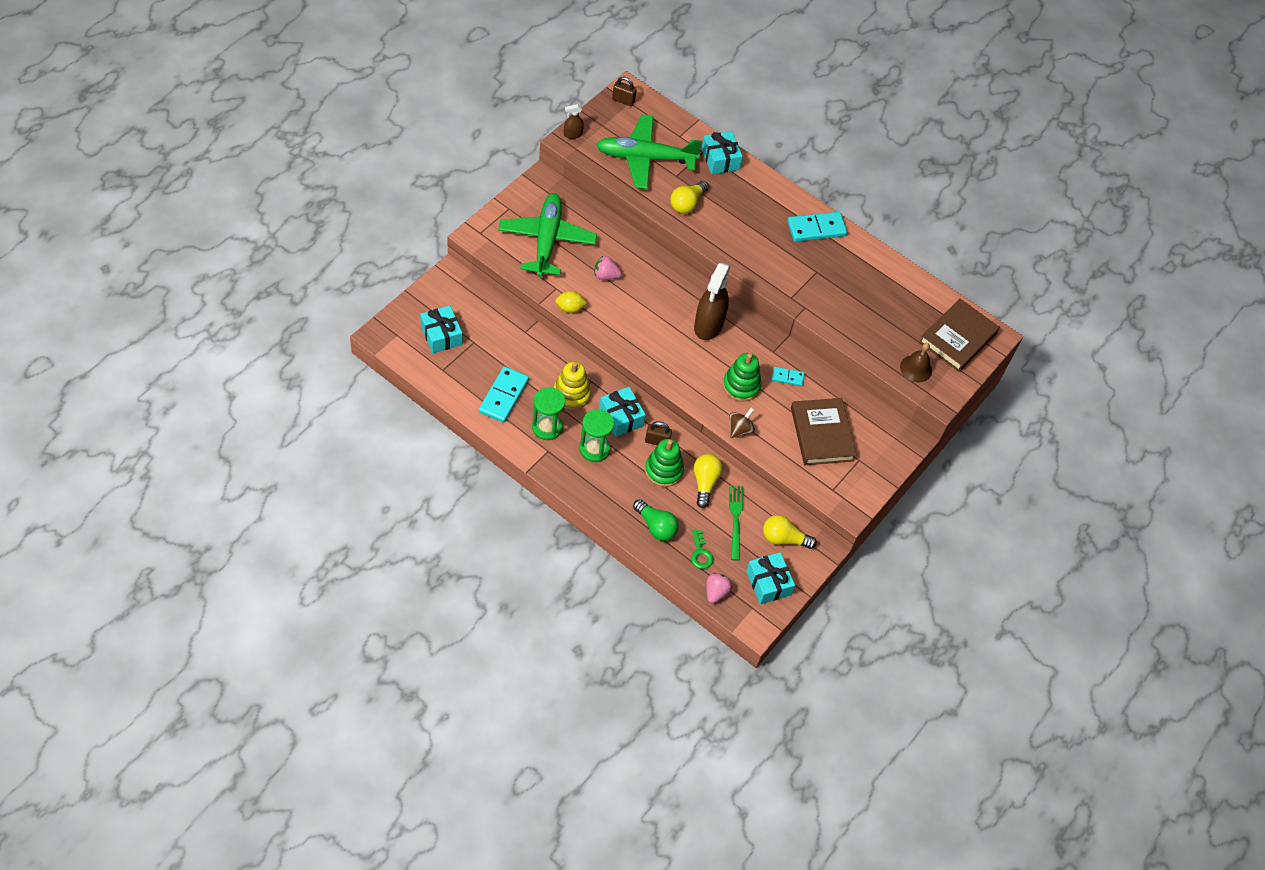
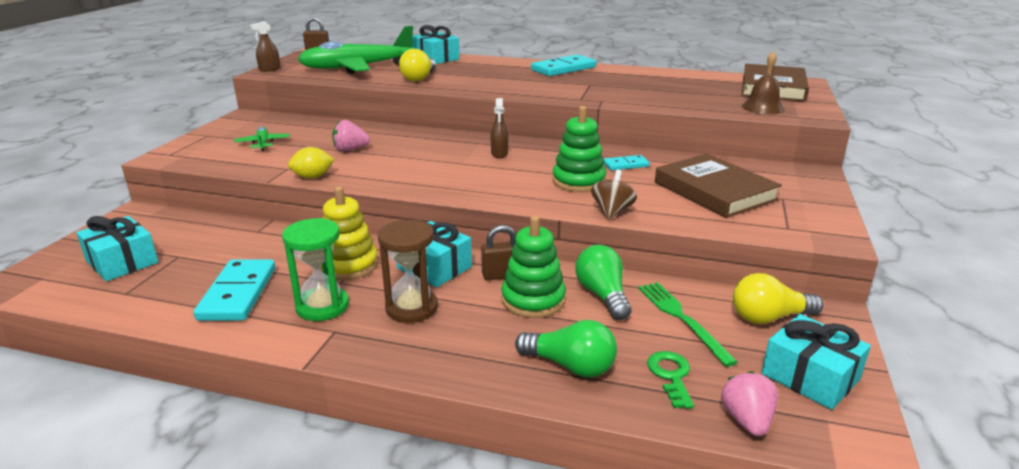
camera: 15 degrees left, 30 degrees down
green plane [498,193,597,277] -> green plane [234,126,290,151], size x0.42
green hourglass [580,409,614,462] -> brown hourglass [378,219,438,323]
green key [691,530,713,569] -> green key turned 150 degrees counterclockwise [647,351,694,409]
brown spray bottle [694,263,731,340] -> brown spray bottle [491,98,508,158], size x0.47
yellow light bulb [694,454,723,508] -> green light bulb [575,245,631,320]

